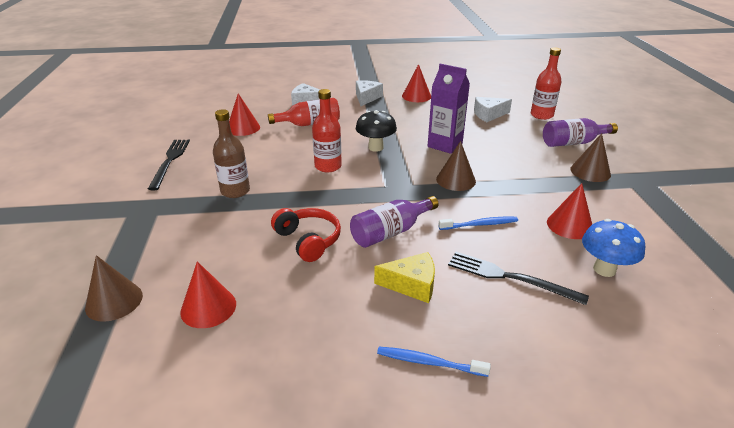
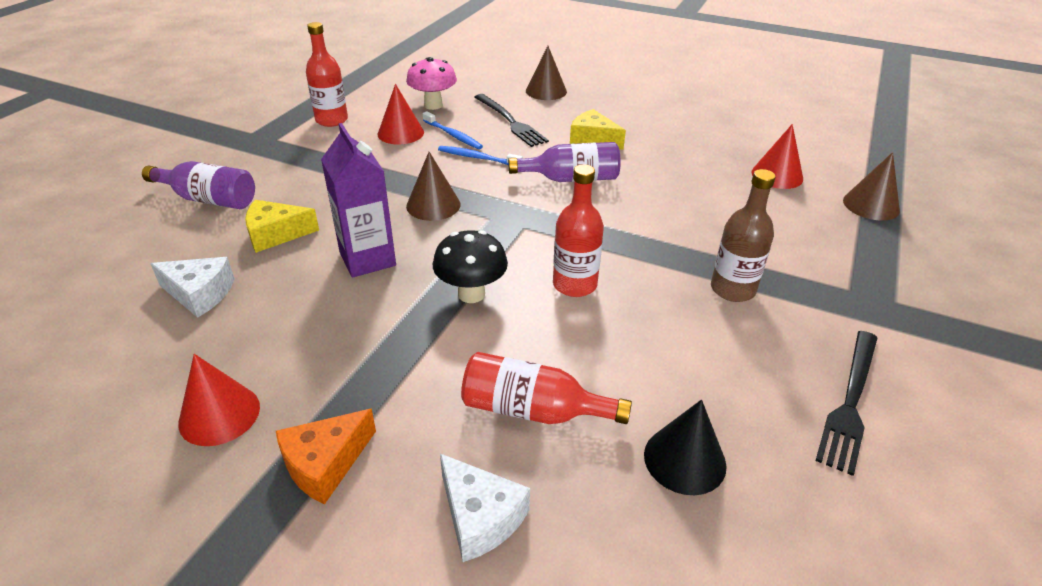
camera: 150 degrees left, 5 degrees up
red cone [229,94,260,136] -> black cone [644,400,727,495]
red headphones [271,208,341,262] -> none
white cheese [356,80,383,106] -> orange cheese [276,408,376,504]
blue toothbrush [377,347,491,377] -> blue toothbrush moved to [423,111,483,149]
red bottle [531,47,562,120] -> red bottle moved to [306,22,348,127]
brown cone [570,133,611,182] -> brown cone moved to [526,46,567,100]
blue mushroom [582,219,645,277] -> pink mushroom [406,57,457,110]
none -> yellow cheese [245,200,319,253]

